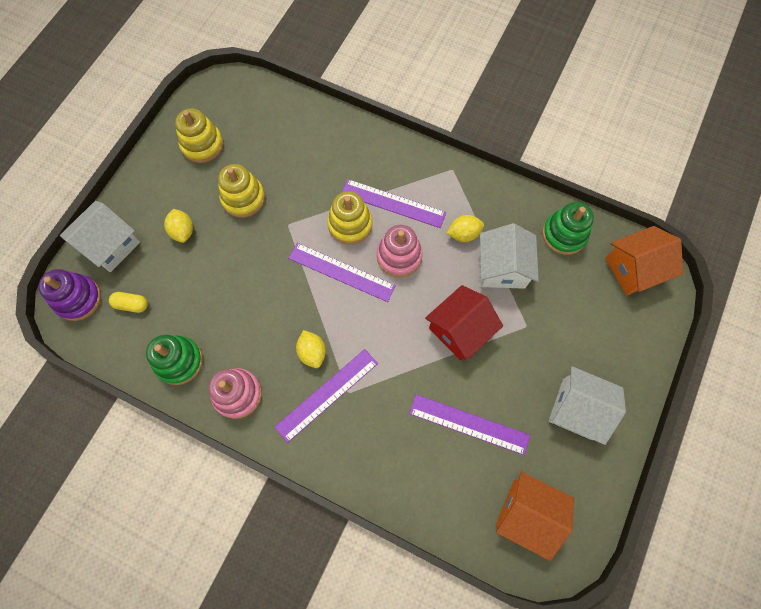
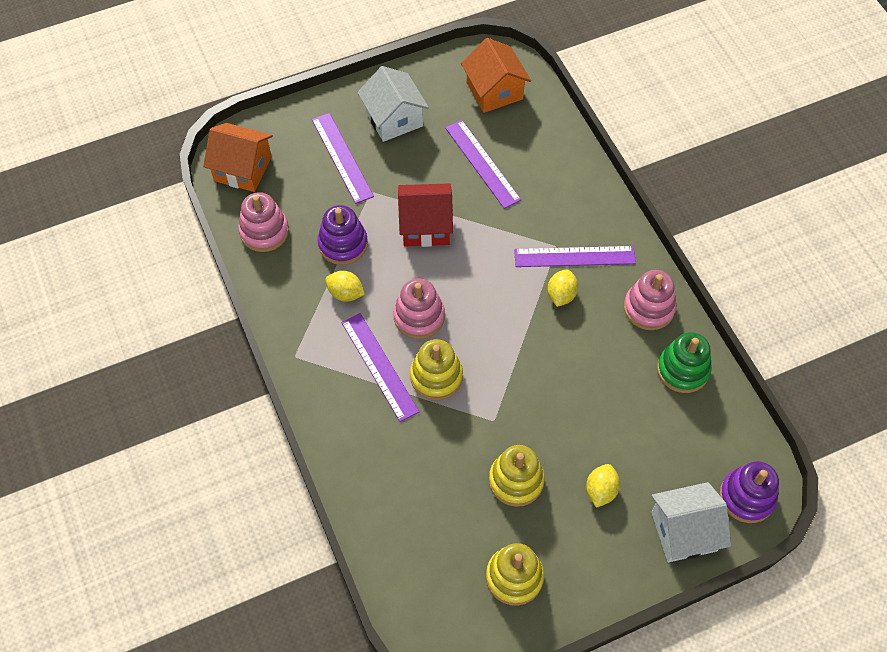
camera: 140 degrees left, 10 degrees down
yellow capsule [109,292,148,313] -> none
purple ruler [288,243,396,302] -> purple ruler moved to [312,113,374,204]
white house [480,223,539,289] -> purple stacking toy [318,205,368,265]
green stacking toy [542,202,594,255] -> pink stacking toy [238,192,289,252]

